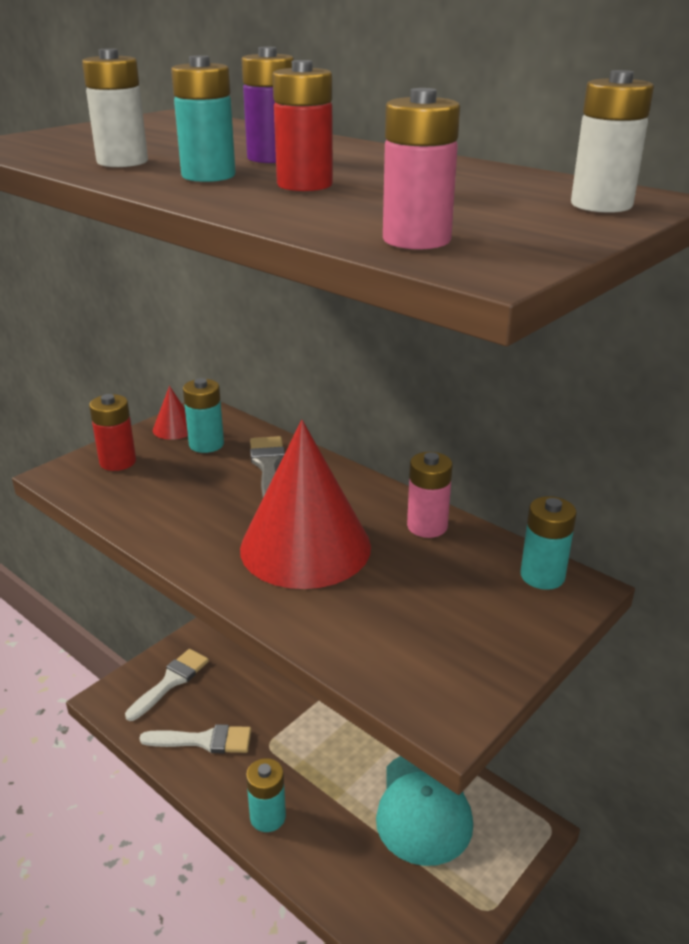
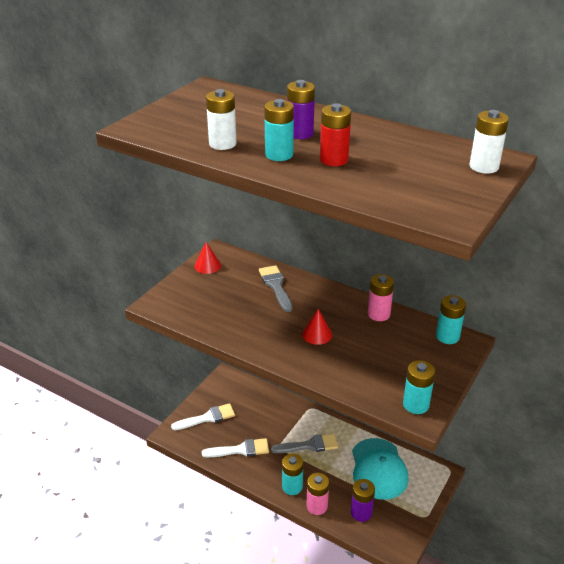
camera: 10 degrees left, 5 degrees up
red battery [89,394,136,471] -> none
white brush [125,649,209,721] -> white brush turned 45 degrees clockwise [171,403,235,430]
turquoise battery [183,378,224,453] -> turquoise battery moved to [403,360,435,414]
red cone [240,420,371,589] -> red cone [302,309,332,345], size x0.41
pink battery [383,88,460,249] -> pink battery moved to [306,473,329,515]
none -> grey brush [271,434,338,453]
none -> purple battery [351,479,375,522]

